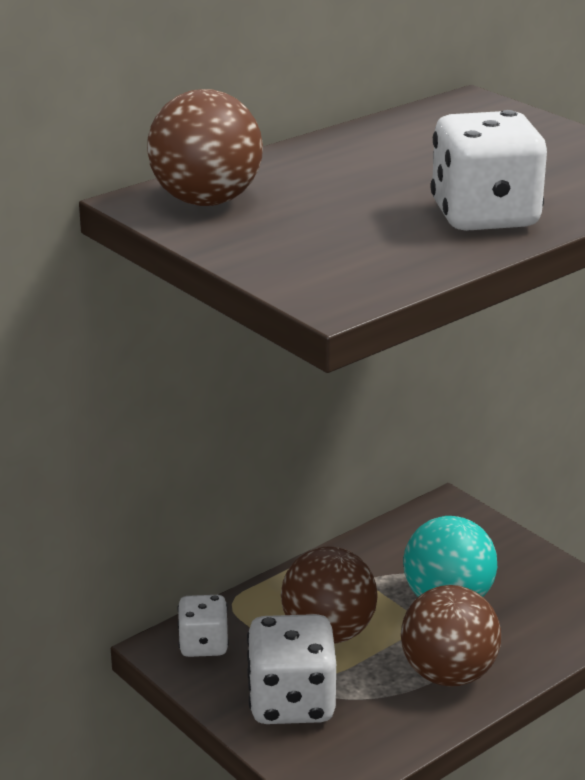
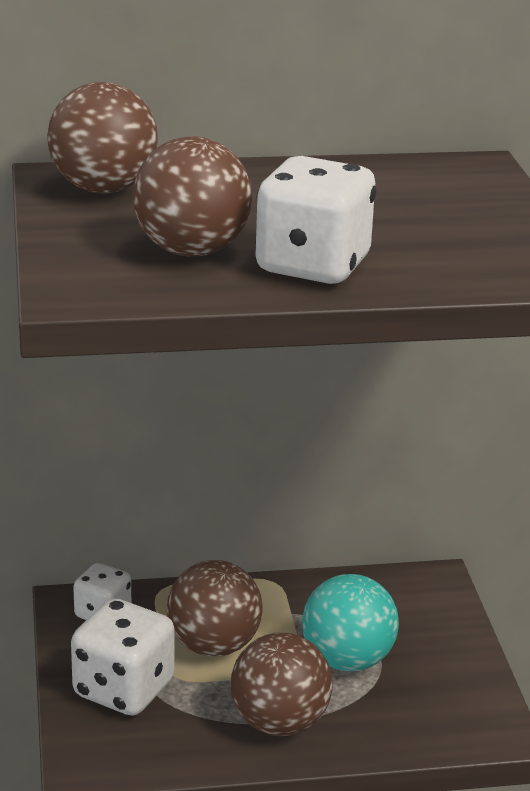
camera: 30 degrees right, 0 degrees up
none -> brown ball [133,136,252,256]

